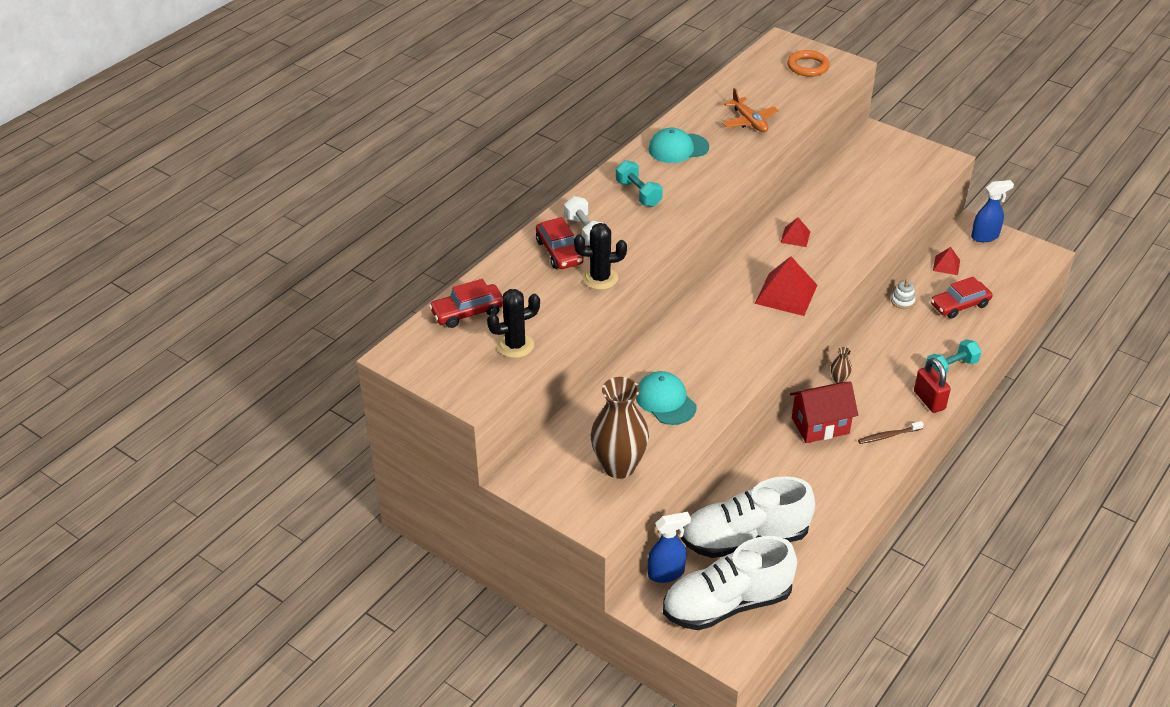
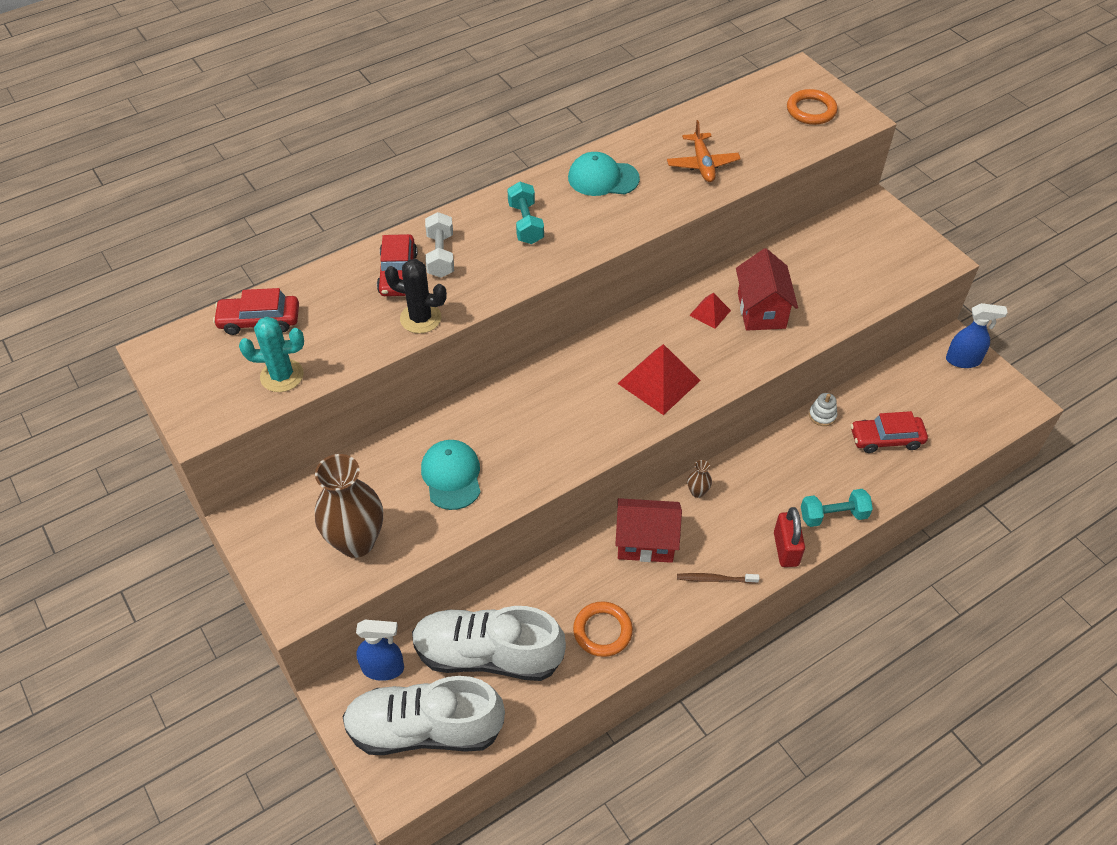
camera: 20 degrees right, 10 degrees up
black cactus [487,289,540,358] -> turquoise cactus [239,317,304,392]
red pyramid [933,247,960,275] -> none
none -> orange ring [573,601,633,657]
none -> red house [736,248,798,331]

